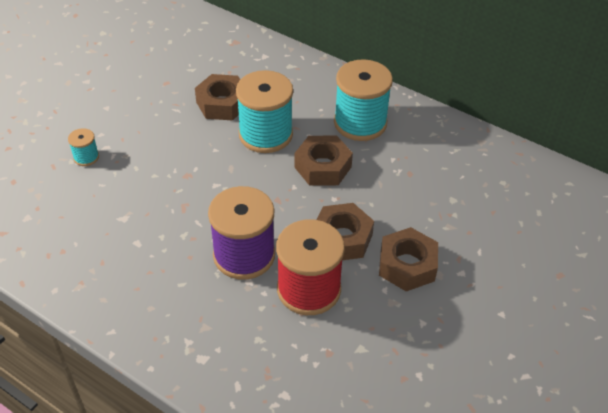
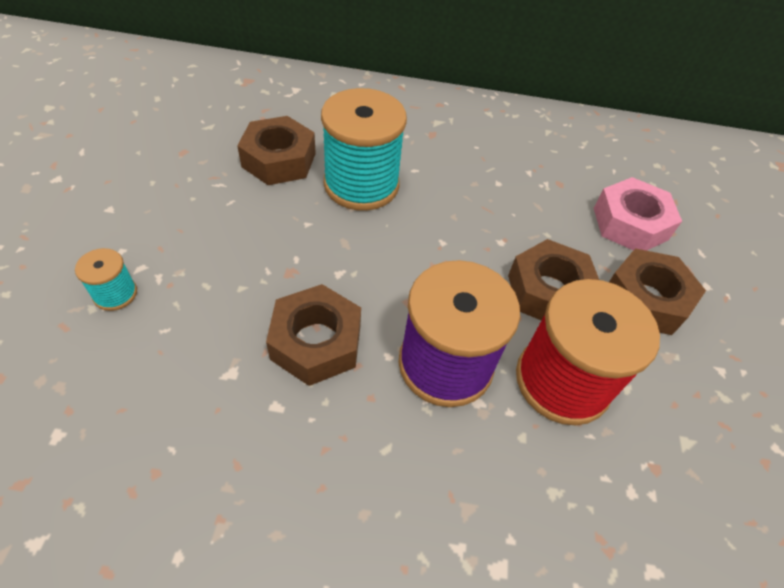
camera: 30 degrees left, 5 degrees up
brown nut [294,136,353,186] -> brown nut moved to [266,284,361,386]
turquoise spool [334,59,393,141] -> none
none -> pink nut [594,177,682,251]

